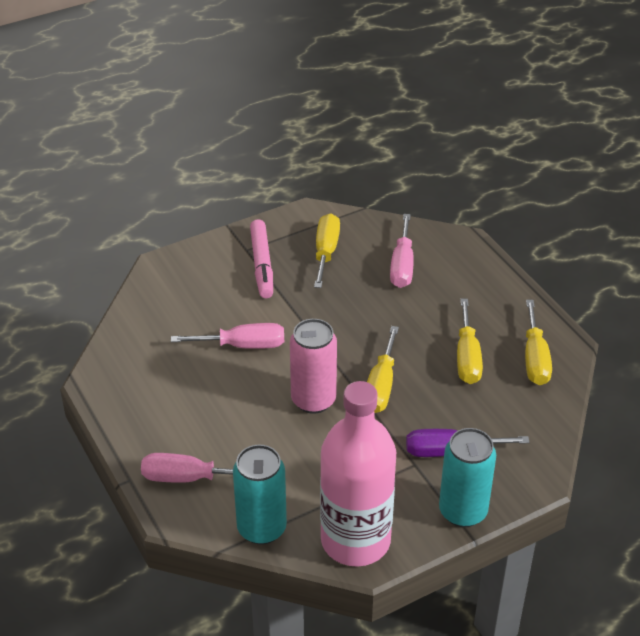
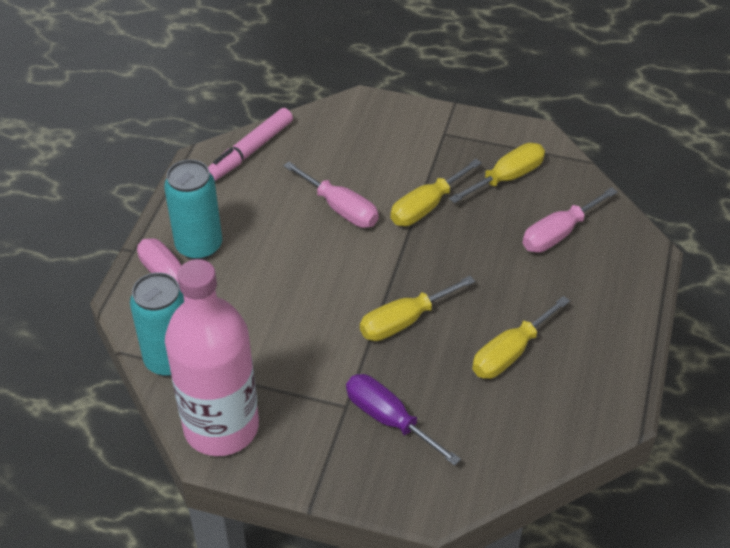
camera: 45 degrees right, 5 degrees up
pink marker [250,219,273,298] -> pink marker moved to [208,108,293,181]
pink can [290,319,337,414] -> none
turquoise can [439,428,496,527] -> turquoise can moved to [164,159,222,260]
yellow screwdriver [525,300,552,385] -> yellow screwdriver moved to [390,159,482,226]

